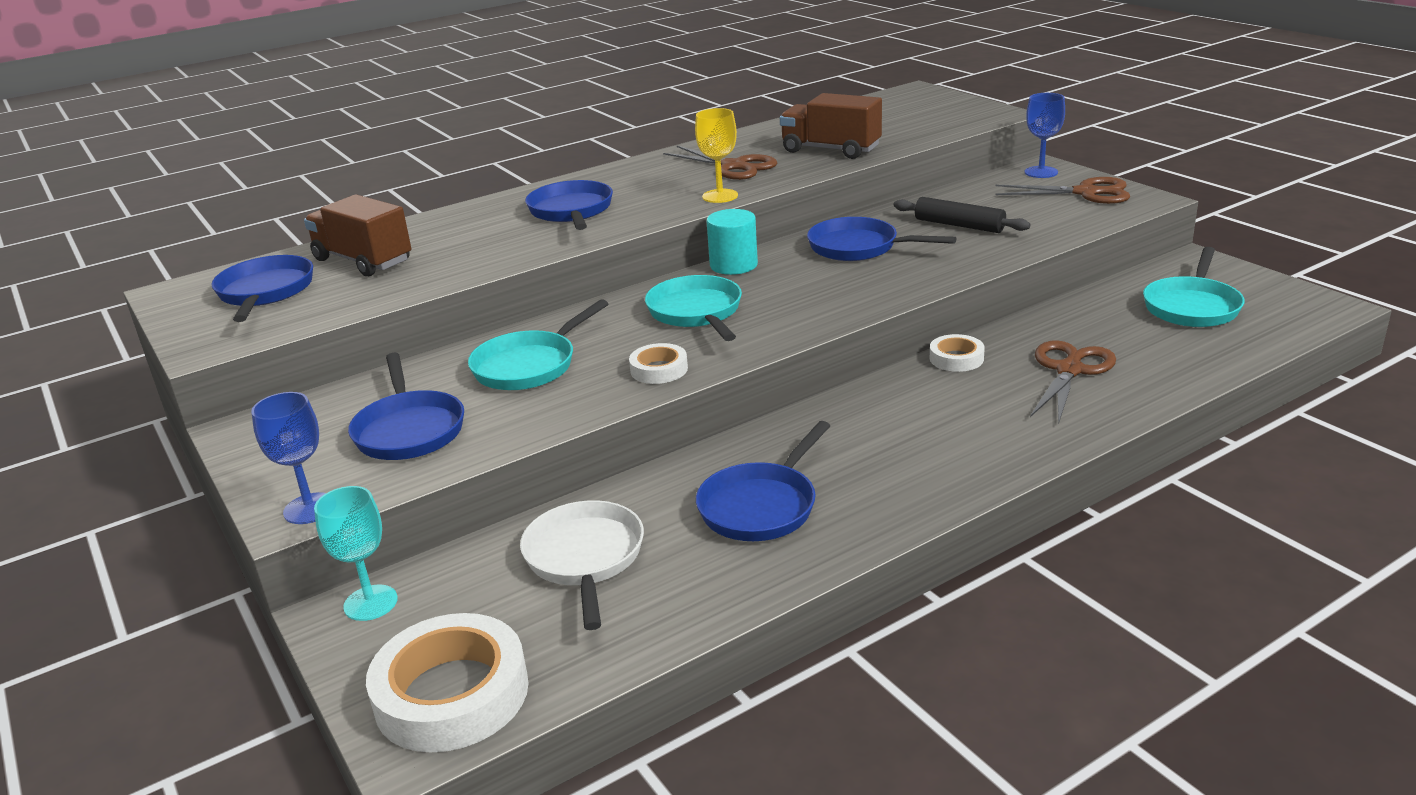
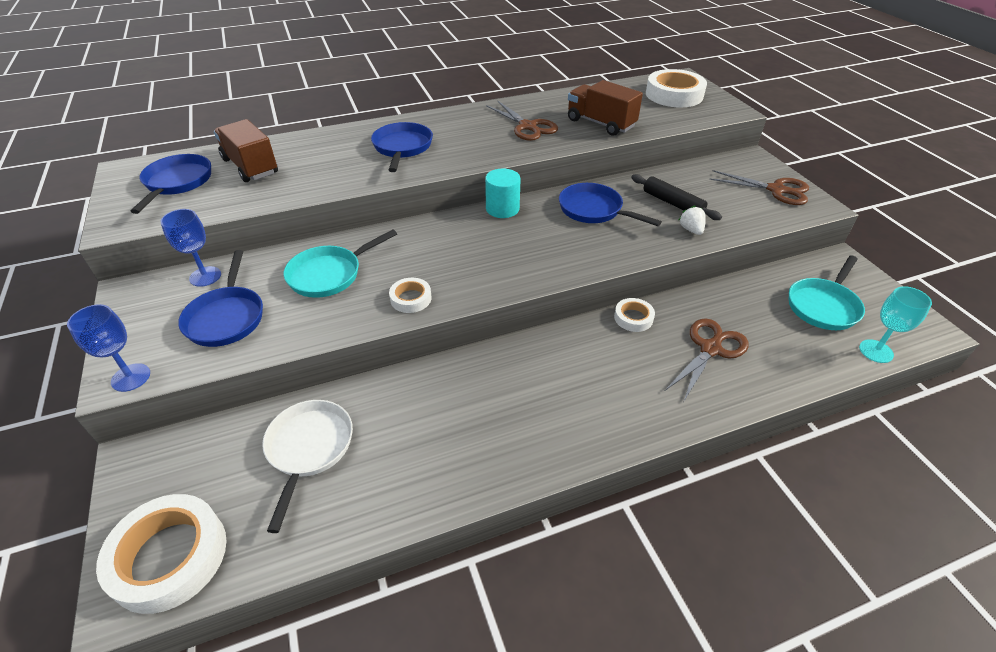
camera: 10 degrees right, 15 degrees up
turquoise goblet [314,486,398,621] -> turquoise goblet moved to [859,286,932,363]
turquoise pan [645,275,742,341] -> none
yellow goblet [695,108,738,203] -> none
blue pan [696,421,830,541] -> none
blue goblet [1025,93,1065,178] -> blue goblet moved to [160,209,221,287]
none -> white tape [646,69,707,107]
none -> white strawberry [679,206,706,235]

